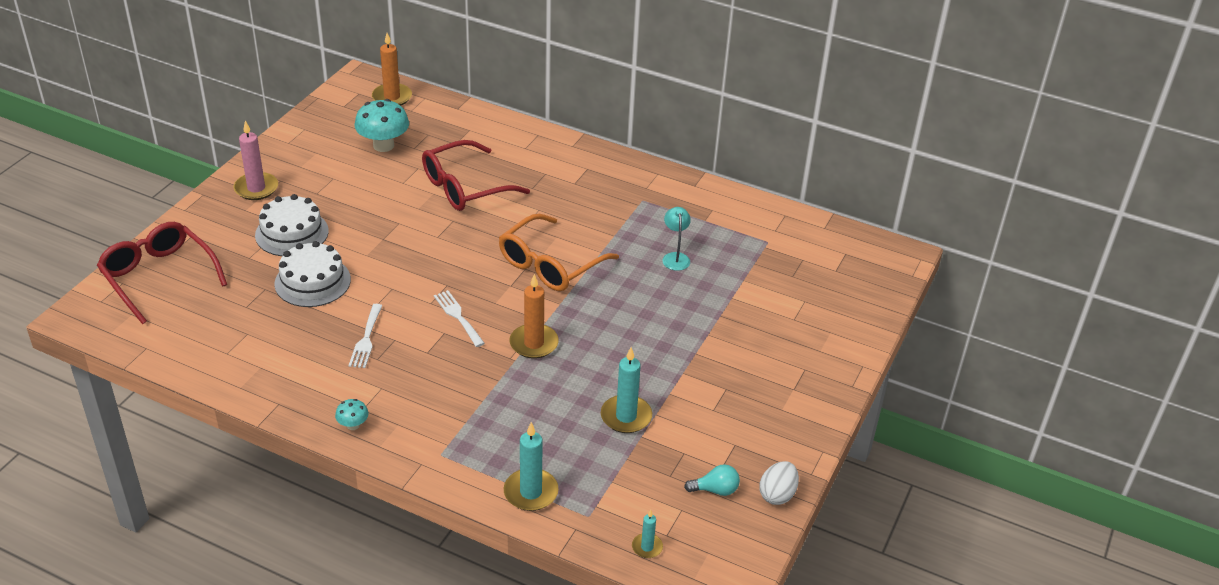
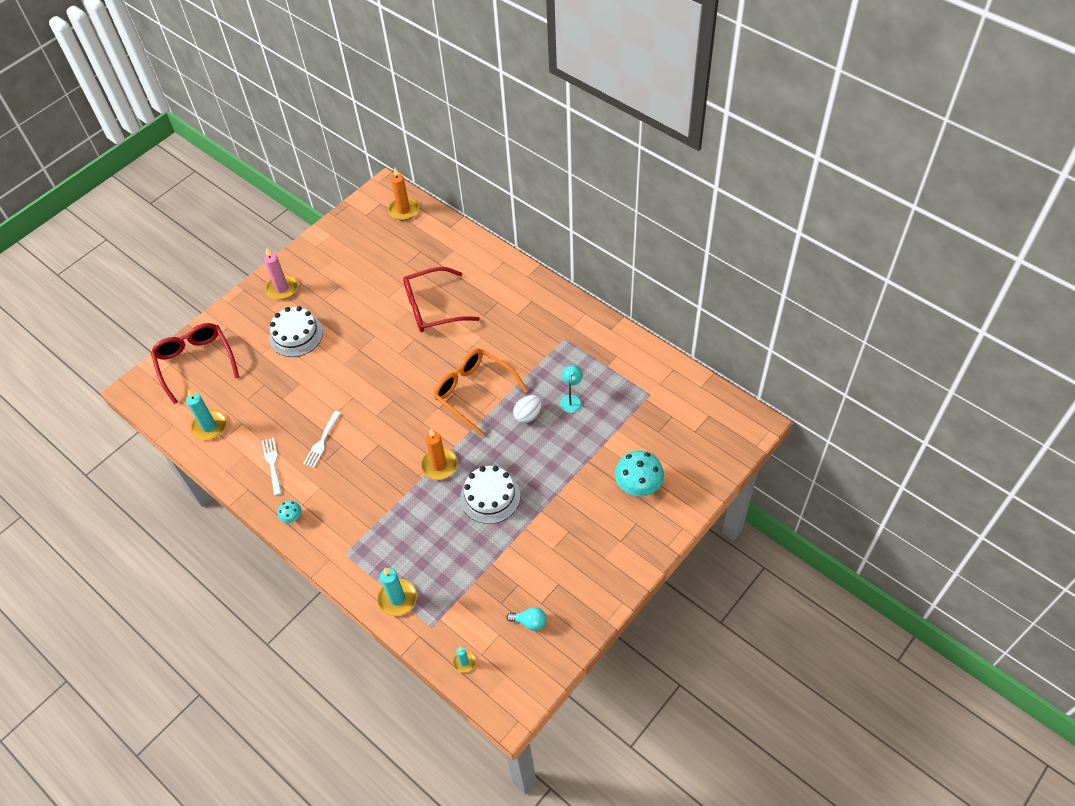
camera: 20 degrees right, 15 degrees up
white cake [274,241,351,307] -> white cake moved to [460,466,520,524]
turquoise mushroom [354,99,409,152] -> turquoise mushroom moved to [615,450,664,496]
white fork [434,290,485,347] -> white fork moved to [262,438,282,496]
orange glasses [499,214,619,291] -> orange glasses turned 75 degrees clockwise [434,348,528,436]
turquoise candle [601,347,652,433] -> turquoise candle moved to [186,390,226,440]
white egg [759,461,799,505] -> white egg moved to [513,395,542,423]

